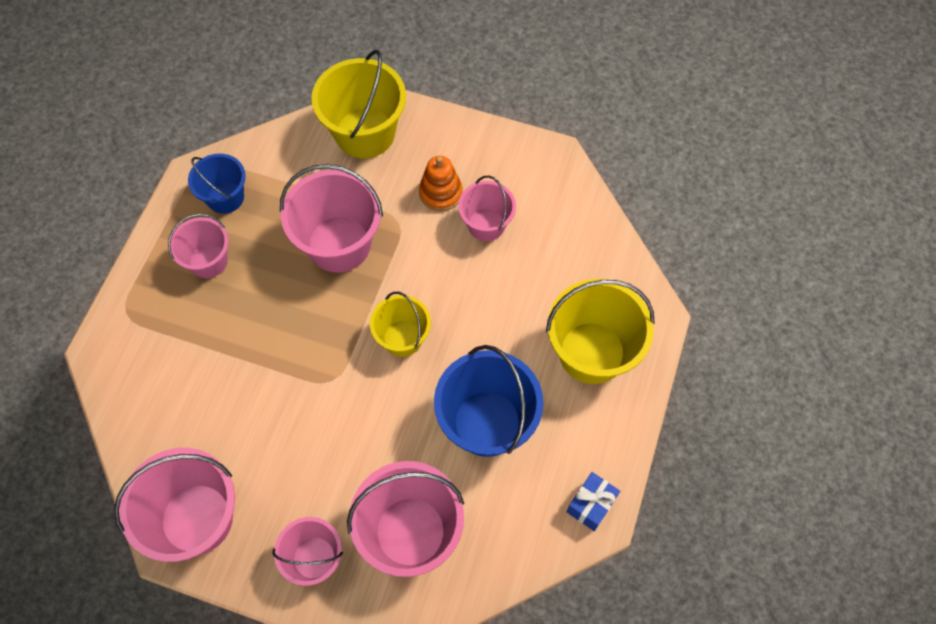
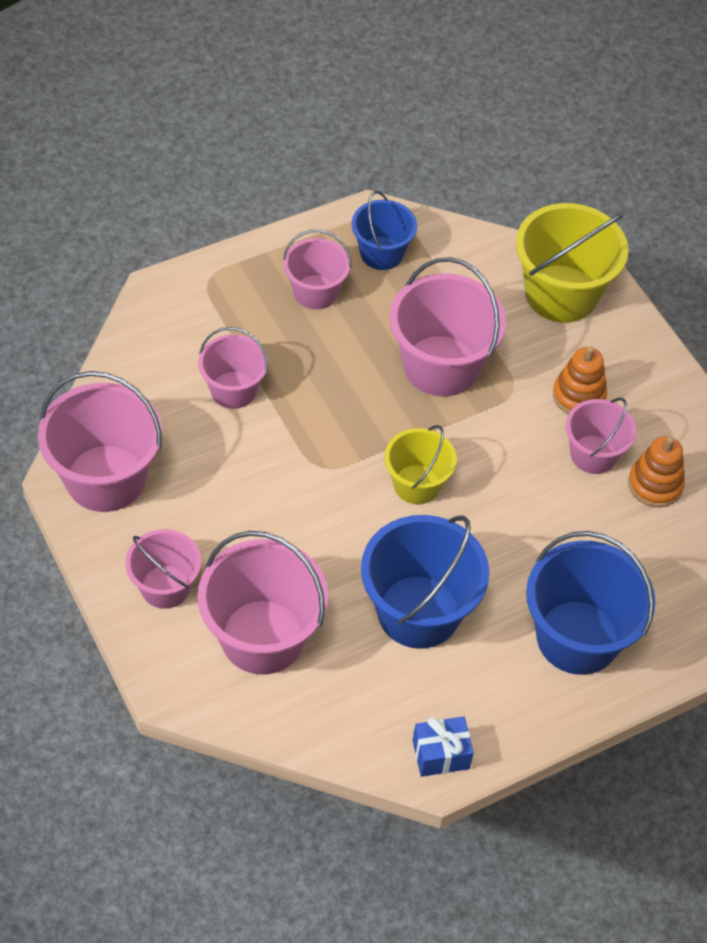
camera: 40 degrees right, 10 degrees down
yellow bucket [546,279,655,384] -> blue bucket [526,531,655,675]
none -> pink bucket [198,327,268,409]
none -> orange stacking toy [628,436,685,507]

